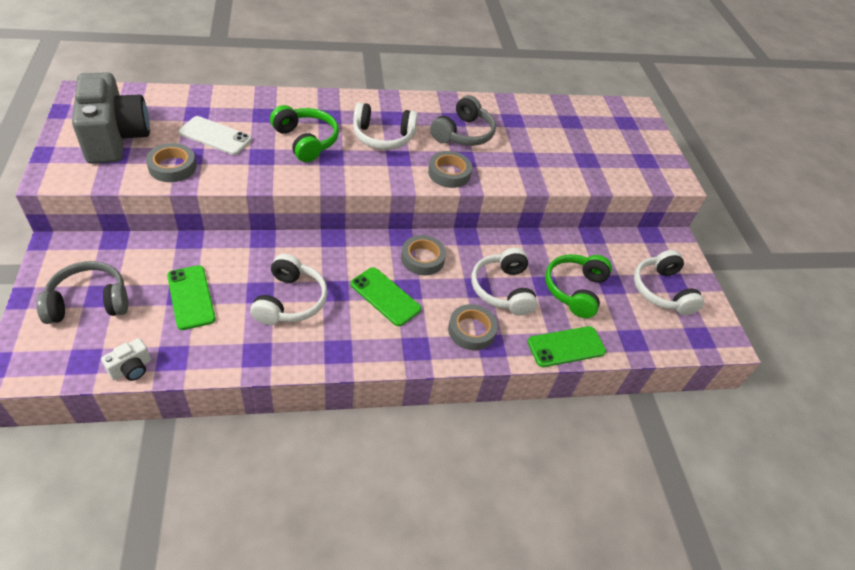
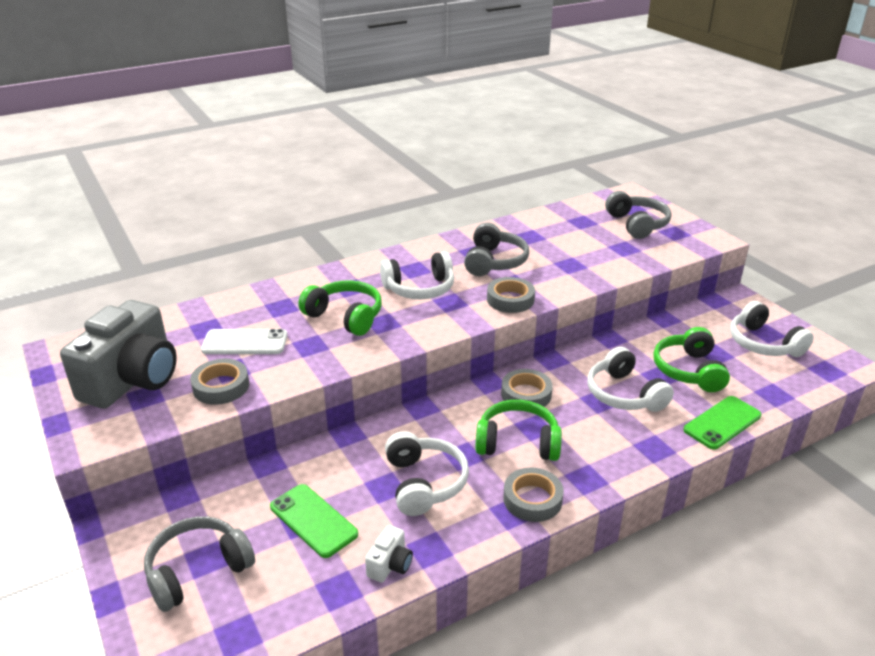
camera: 15 degrees left, 15 degrees down
grey camera [72,72,150,164] -> grey camera turned 60 degrees clockwise [60,300,177,409]
white camera [101,338,151,381] -> white camera moved to [365,525,413,583]
green phone [350,267,421,326] -> green headphones [475,400,562,461]
grey tape [448,304,498,350] -> grey tape moved to [503,467,564,522]
none -> grey headphones [605,191,672,239]

